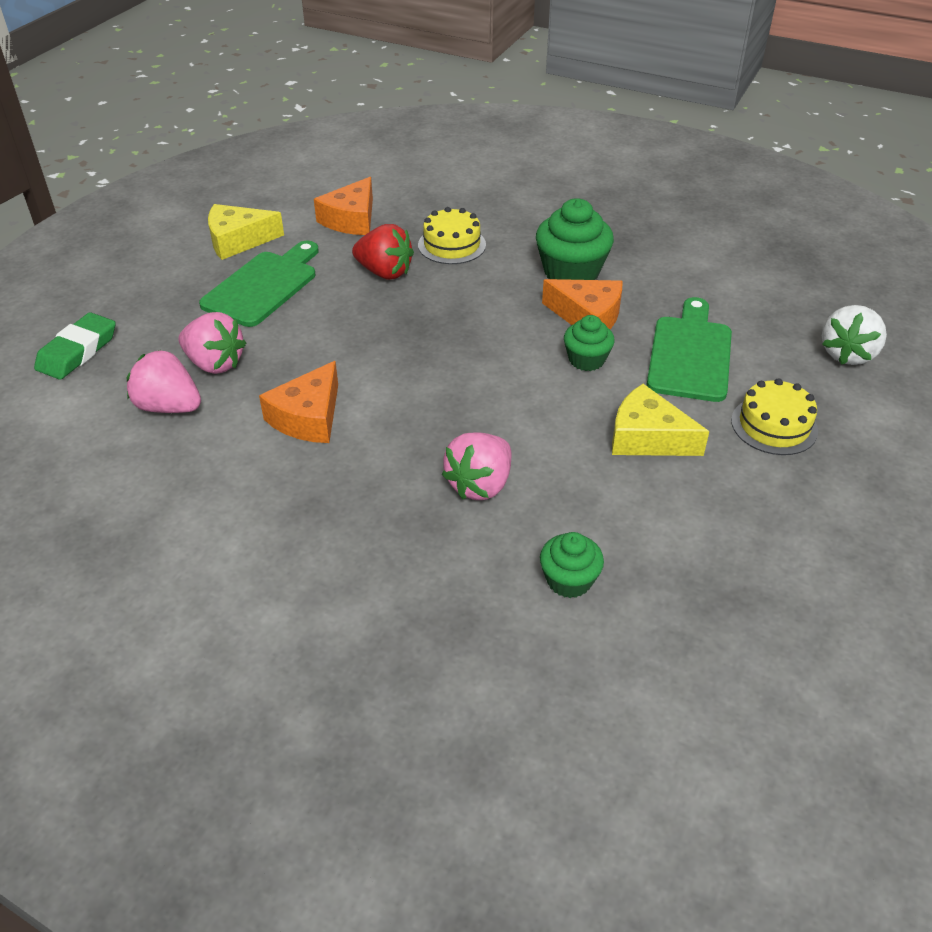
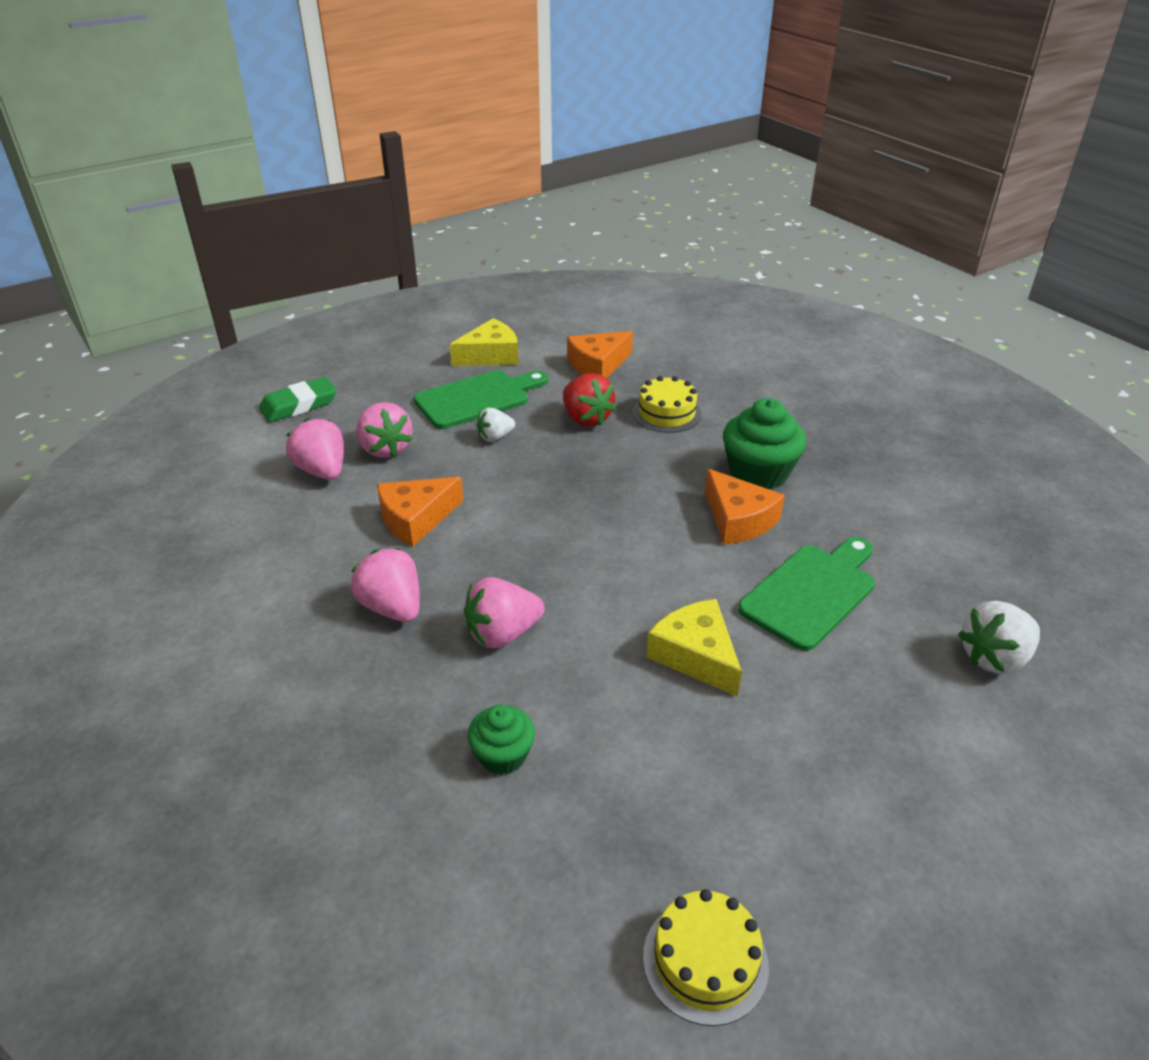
camera: 30 degrees right, 5 degrees down
yellow cheese [208,204,284,260] -> yellow cheese turned 135 degrees clockwise [450,318,519,366]
green cupcake [564,315,615,371] -> none
yellow cake [731,378,818,455] -> yellow cake moved to [643,889,769,1026]
none -> pink strawberry [351,548,420,622]
none -> white strawberry [476,408,515,442]

